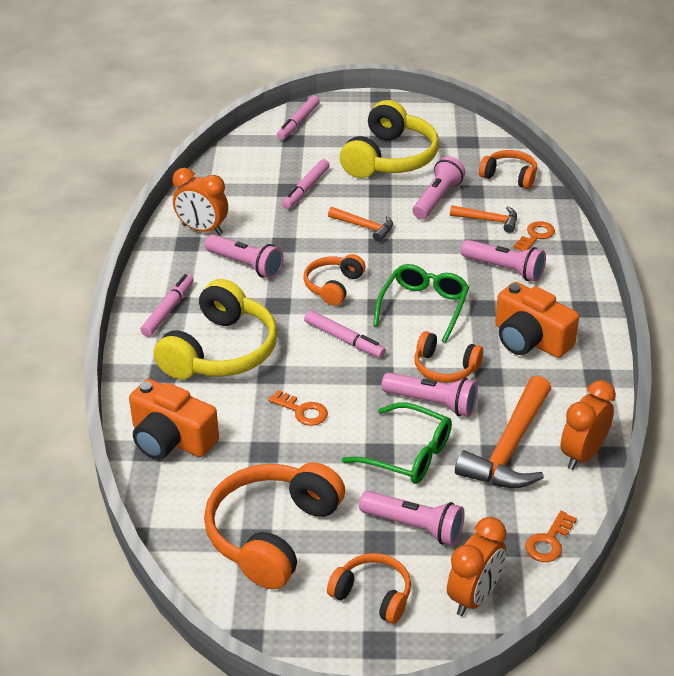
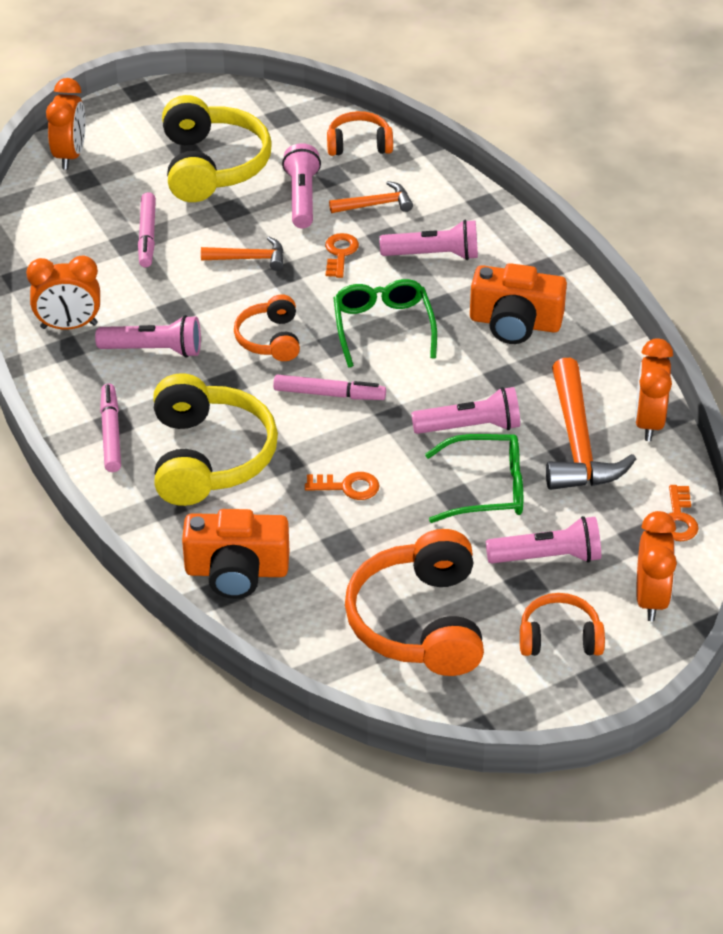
camera: 30 degrees left, 5 degrees up
pink marker [277,95,320,140] -> orange clock [46,78,85,170]
orange headphones [414,331,483,383] -> none
orange key [513,221,555,252] -> orange key moved to [325,233,359,278]

